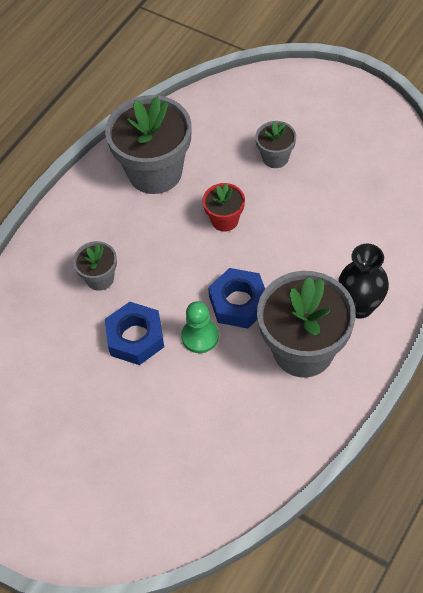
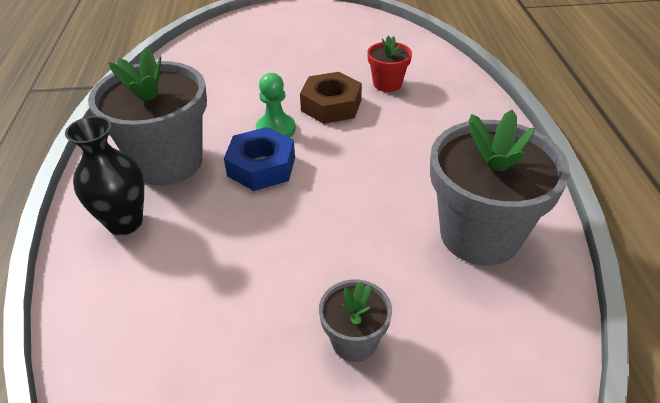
camera: 140 degrees right, 15 degrees down
grey flower pot [73,241,117,291] -> none
blue nut [105,302,164,365] -> brown nut [300,72,362,124]
red flower pot [203,183,245,232] -> red flower pot moved to [367,36,412,92]

